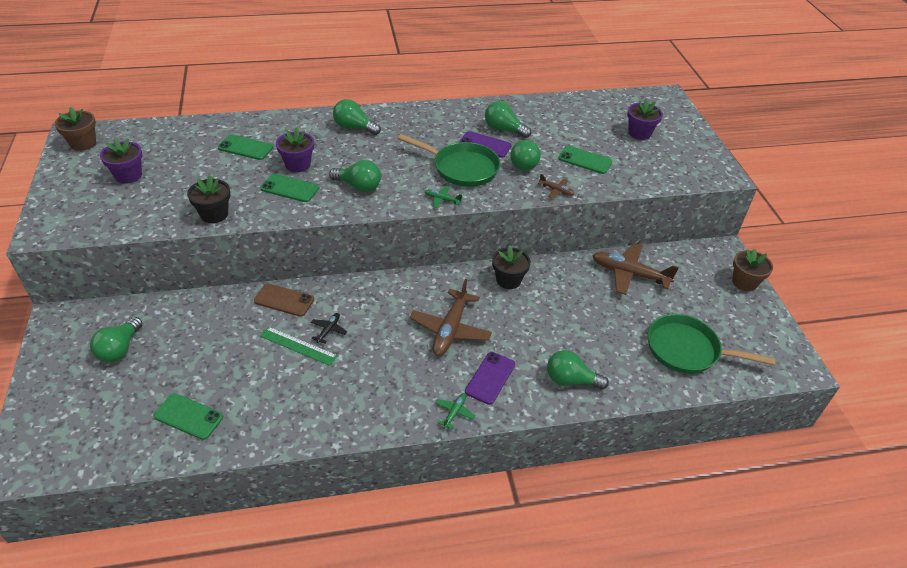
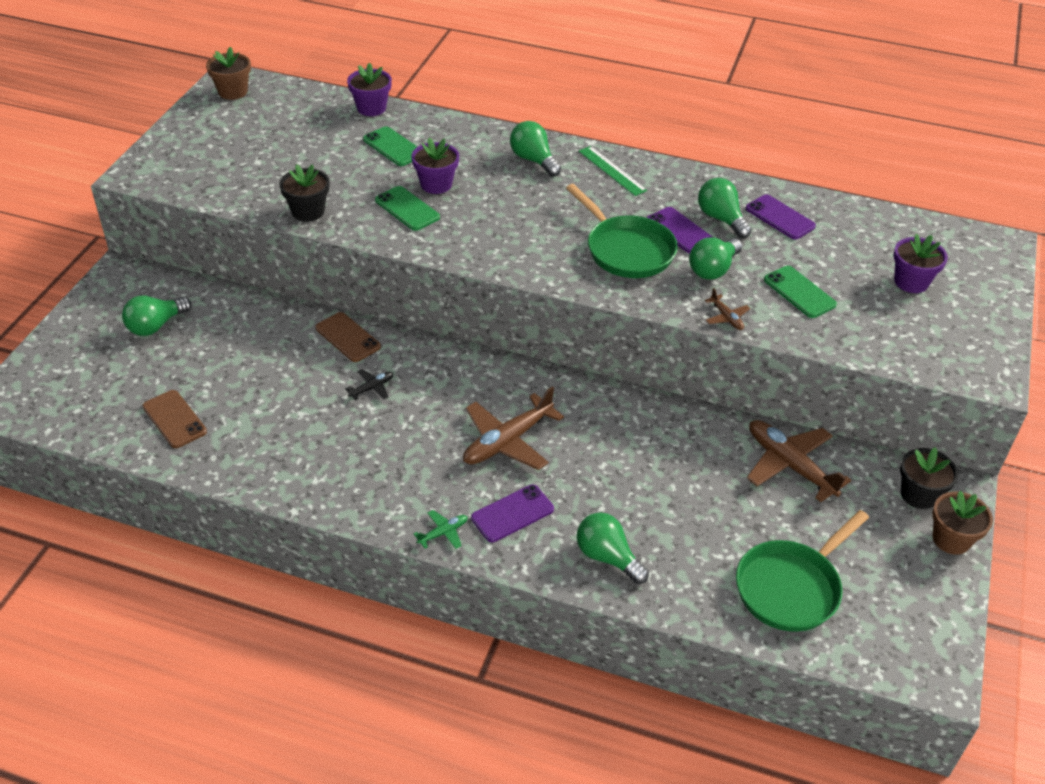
camera: 30 degrees right, 0 degrees up
purple flower pot [100,138,142,184] -> purple flower pot moved to [347,63,392,116]
green phone [154,393,223,440] -> brown phone [142,390,207,448]
green ruler [260,327,338,366] -> green ruler moved to [579,146,648,196]
green light bulb [329,160,381,192] -> none
green plane [425,186,463,208] -> none
black flower pot [492,245,531,289] -> black flower pot moved to [900,447,958,509]
green pan [648,314,775,374] -> green pan turned 90 degrees counterclockwise [736,510,869,632]
none -> purple phone [746,194,816,239]

